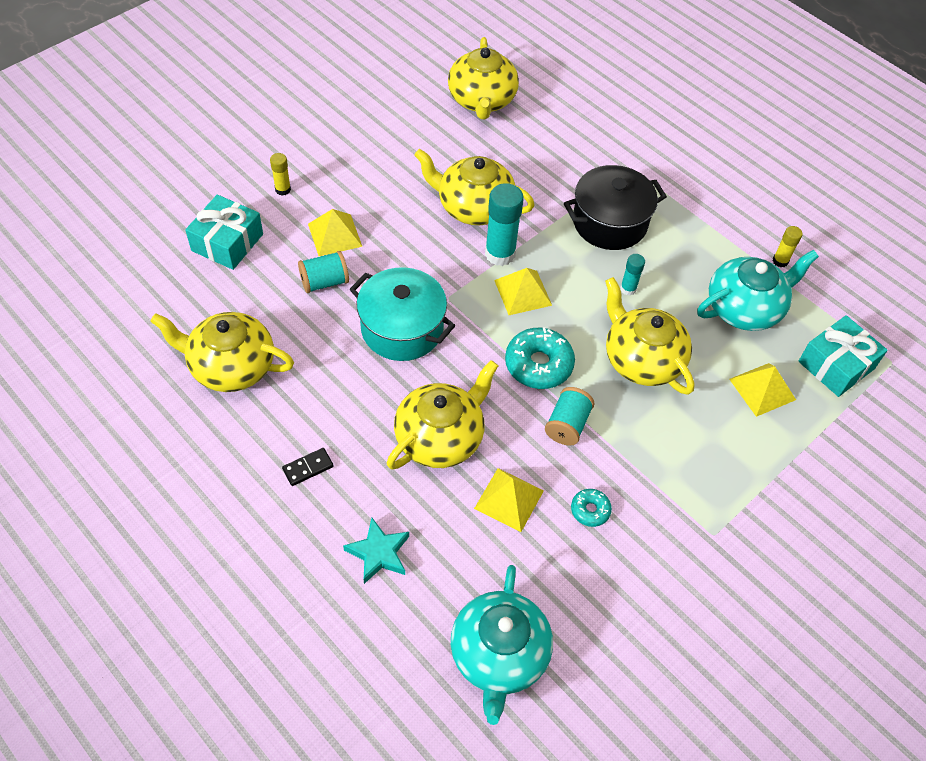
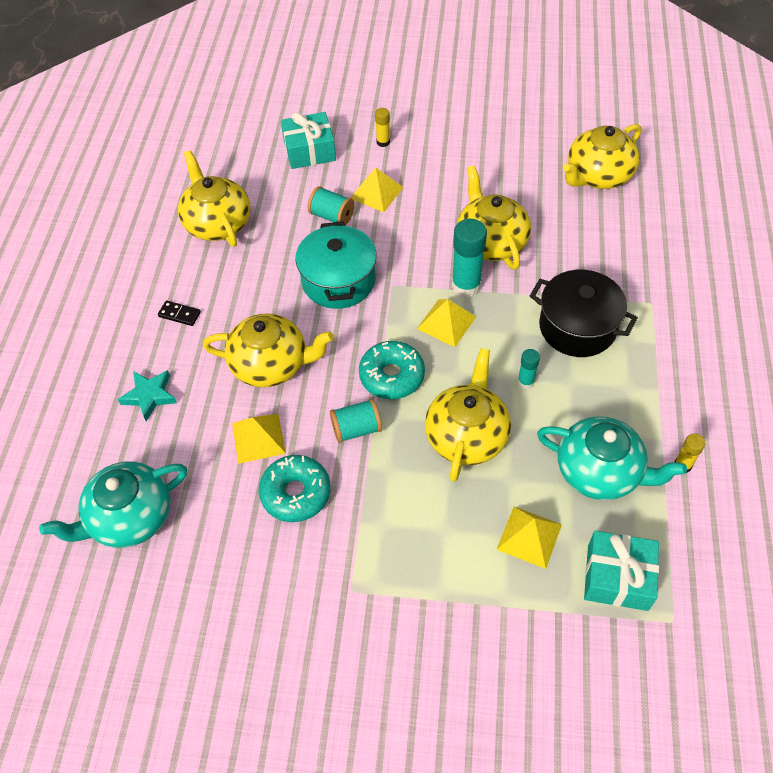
camera: 55 degrees right, 0 degrees up
turquoise donut [571,489,612,527] -> turquoise donut [259,455,331,522], size x1.87

